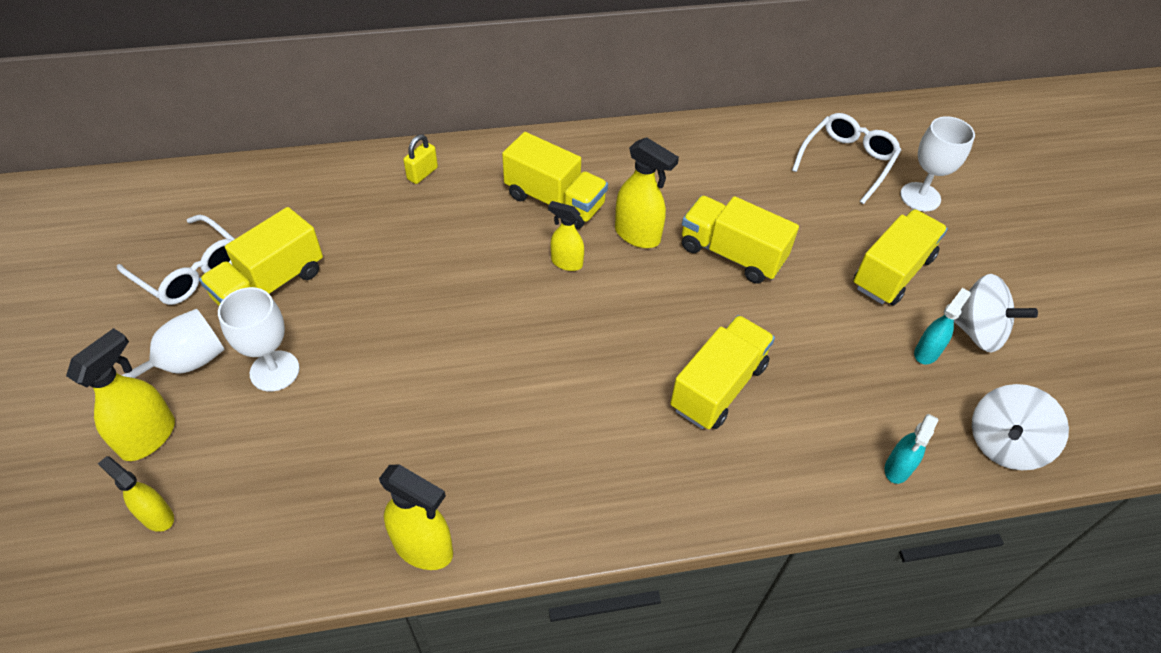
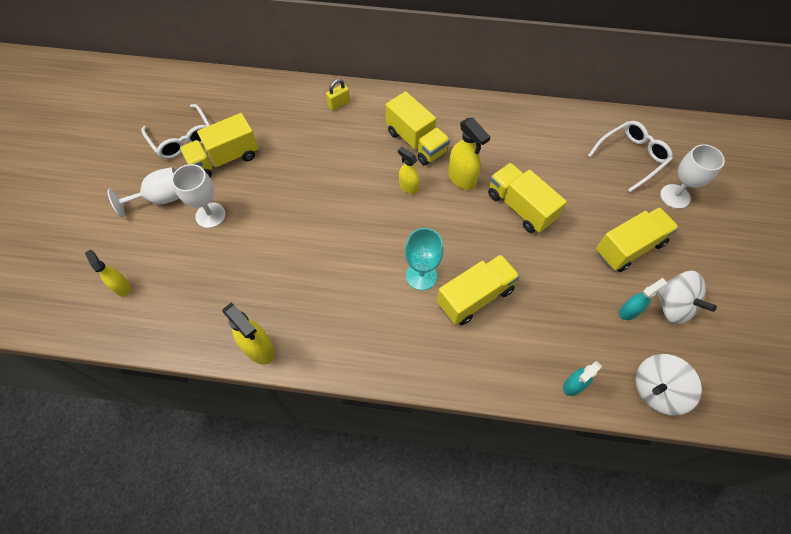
camera: 20 degrees right, 10 degrees up
yellow spray bottle [66,328,175,461] -> none
none -> turquoise goblet [405,228,443,290]

